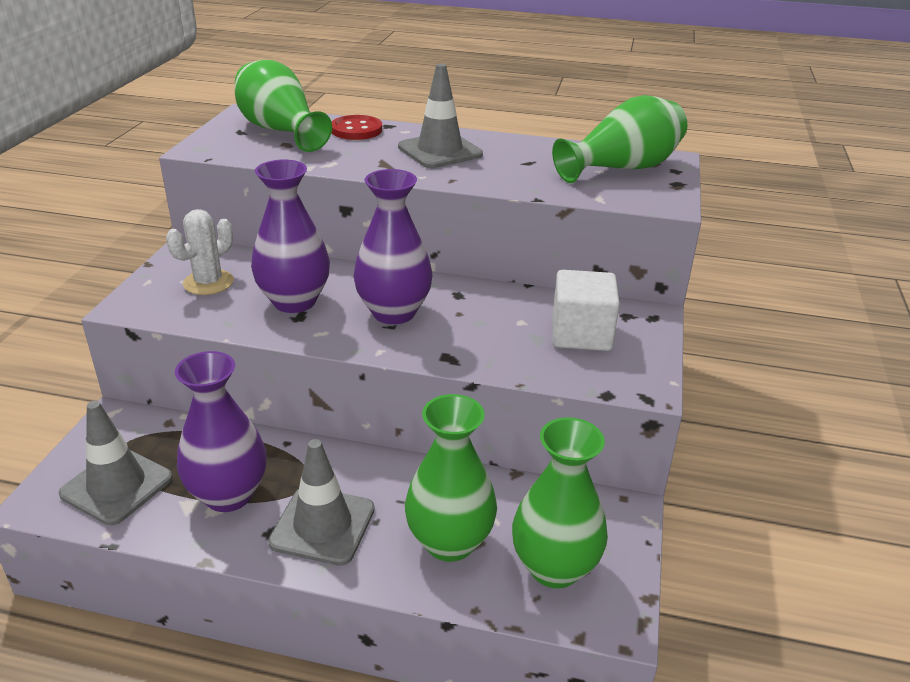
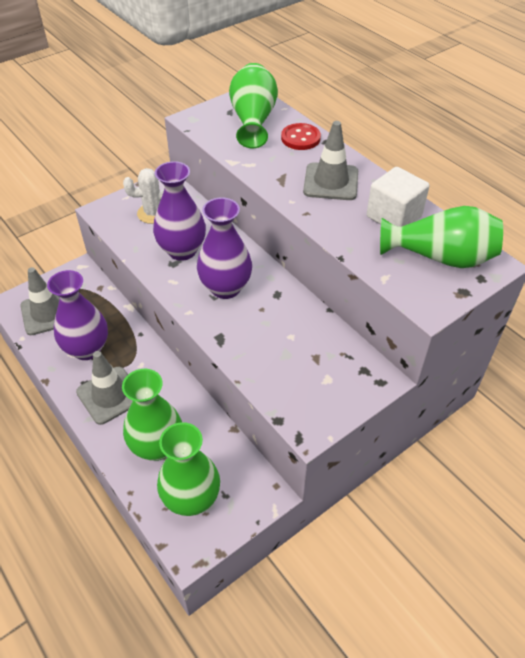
camera: 40 degrees right, 15 degrees up
white cube [552,270,620,351] -> white cube moved to [367,167,429,227]

